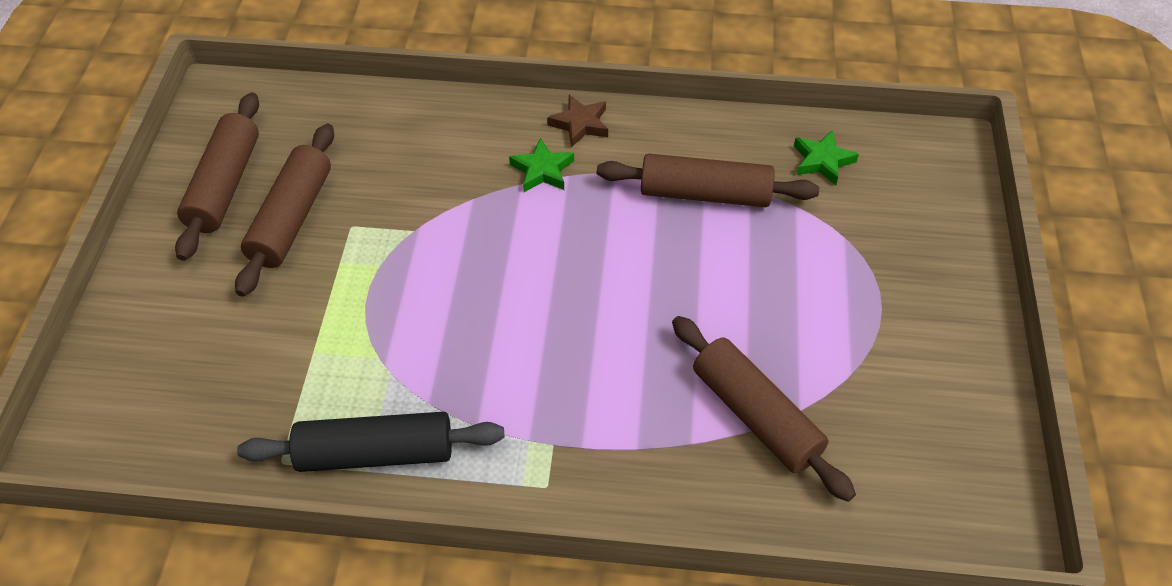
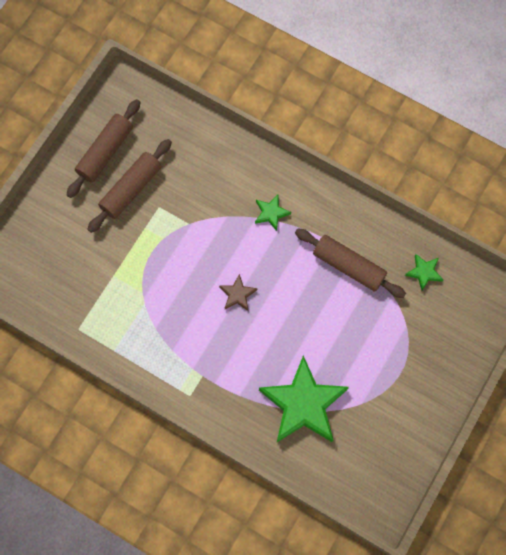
camera: 25 degrees right, 20 degrees up
black rolling pin [237,412,504,472] -> none
brown star [547,95,608,147] -> brown star moved to [219,274,257,311]
brown rolling pin [672,316,856,502] -> green star [259,355,349,442]

